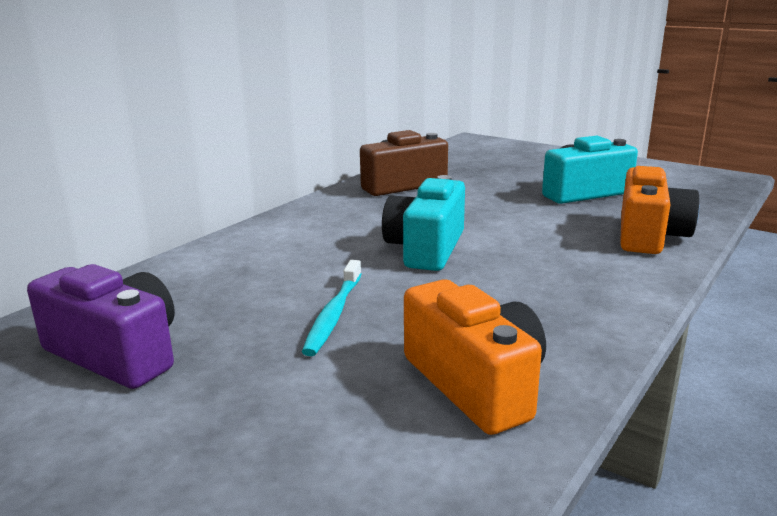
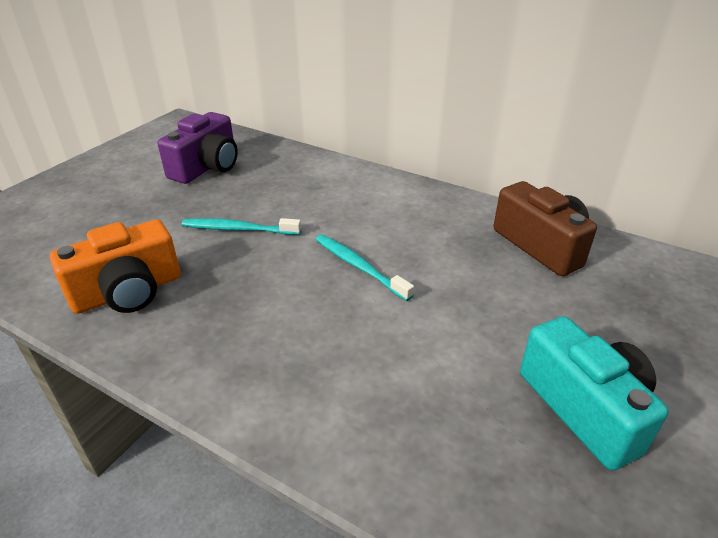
camera: 85 degrees right, 15 degrees up
turquoise camera [382,175,465,271] -> turquoise toothbrush [315,234,414,301]
orange camera [620,166,699,254] -> none

